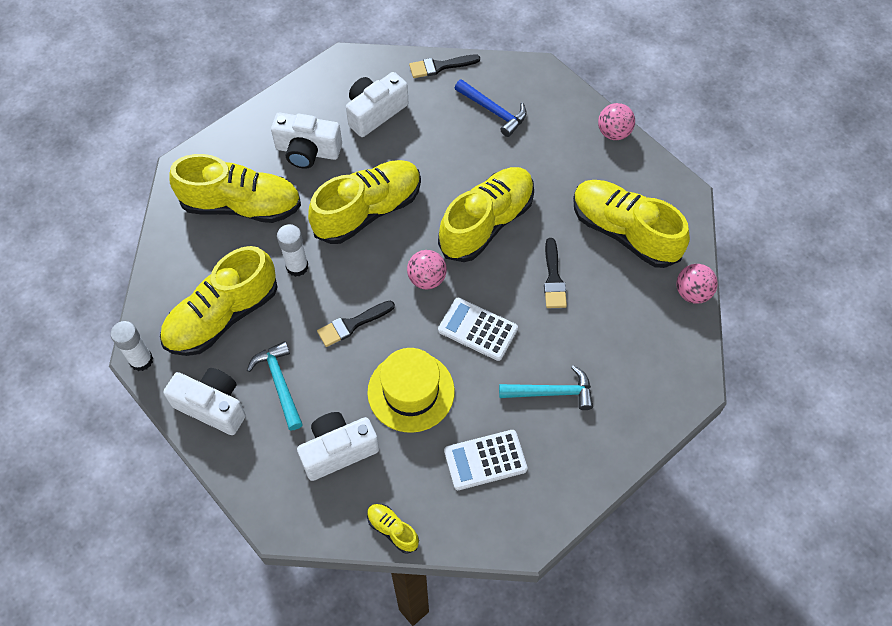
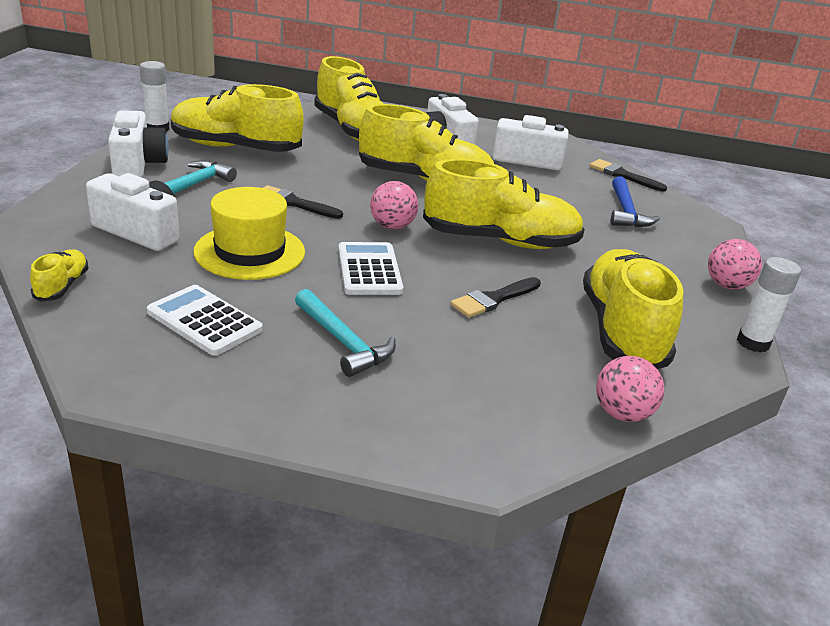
camera: 50 degrees right, 30 degrees down
white glue stick [277,224,308,277] -> white glue stick moved to [737,257,801,353]

